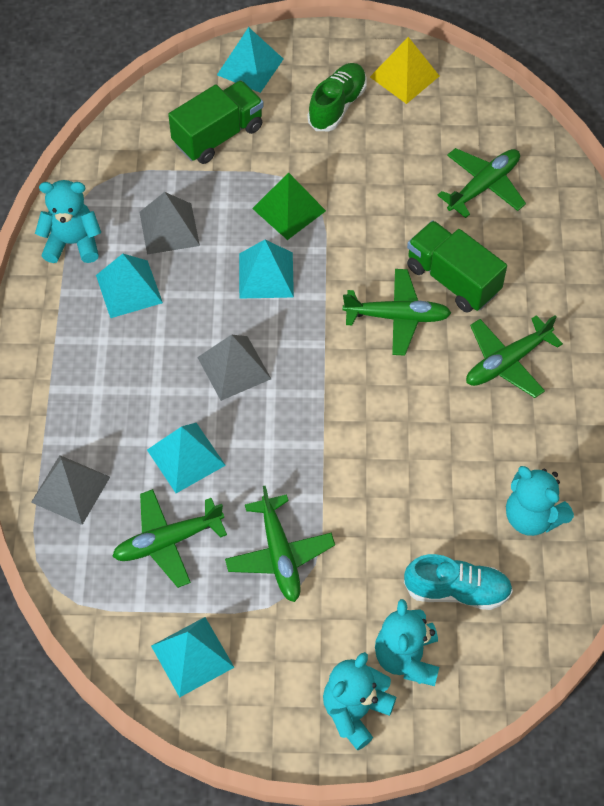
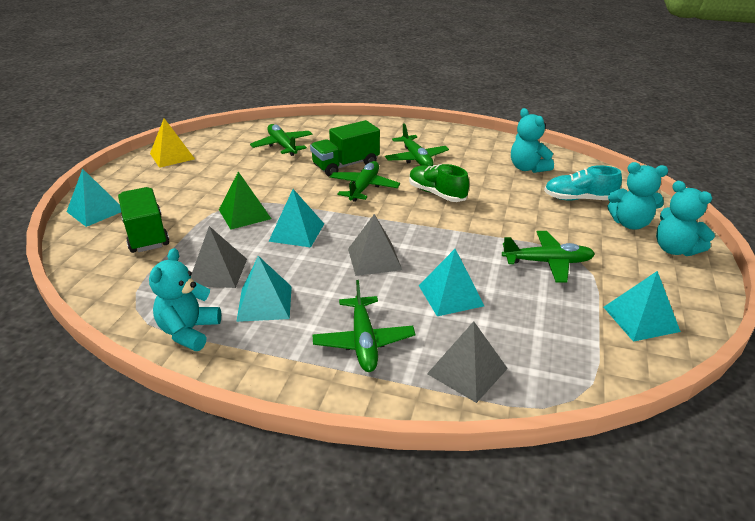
camera: 75 degrees left, 25 degrees down
green plane [112,489,227,588] -> green plane moved to [312,280,415,372]
green shoe [307,63,367,131] -> green shoe moved to [409,164,469,202]
turquoise shoe [404,554,513,610] -> turquoise shoe turned 105 degrees counterclockwise [544,165,622,201]
turquoise teddy bear [506,466,574,536] -> turquoise teddy bear turned 90 degrees clockwise [511,108,554,173]

